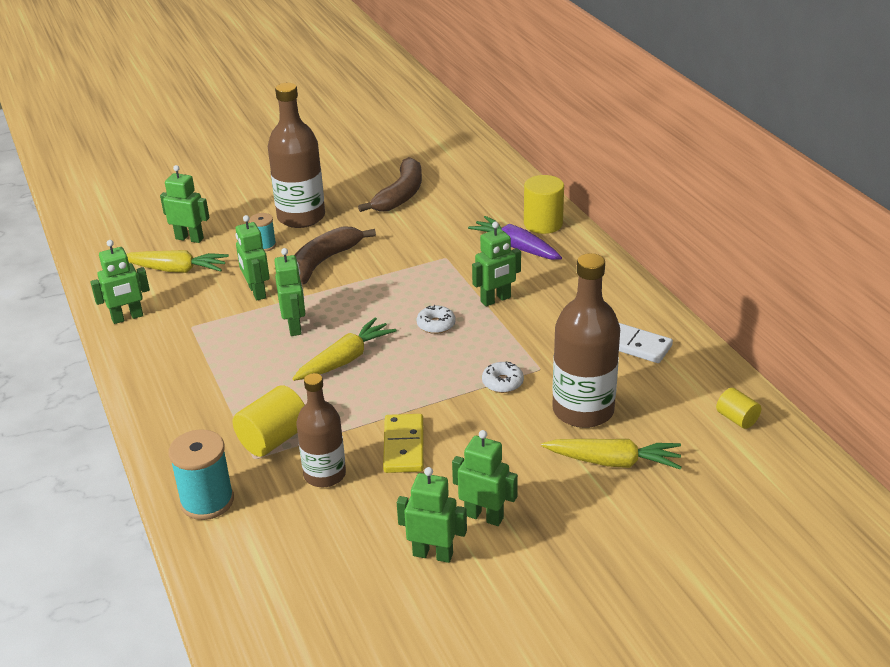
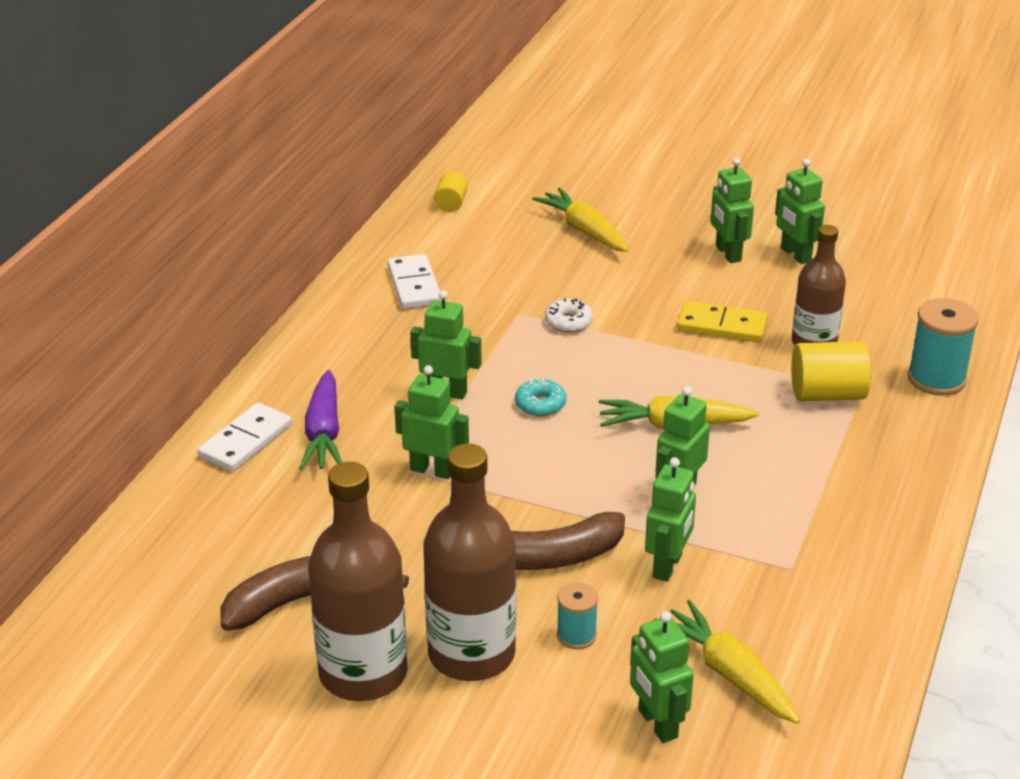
camera: 135 degrees left, 0 degrees up
green robot [90,240,150,324] -> green robot moved to [394,365,469,479]
yellow domino [383,414,424,473] -> yellow domino turned 60 degrees clockwise [677,301,768,342]
white donut [417,305,455,334] -> turquoise donut [515,379,566,416]
yellow cylinder [524,175,564,234] -> white domino [197,402,292,472]
brown bottle [552,253,620,428] -> brown bottle moved to [308,462,407,701]

